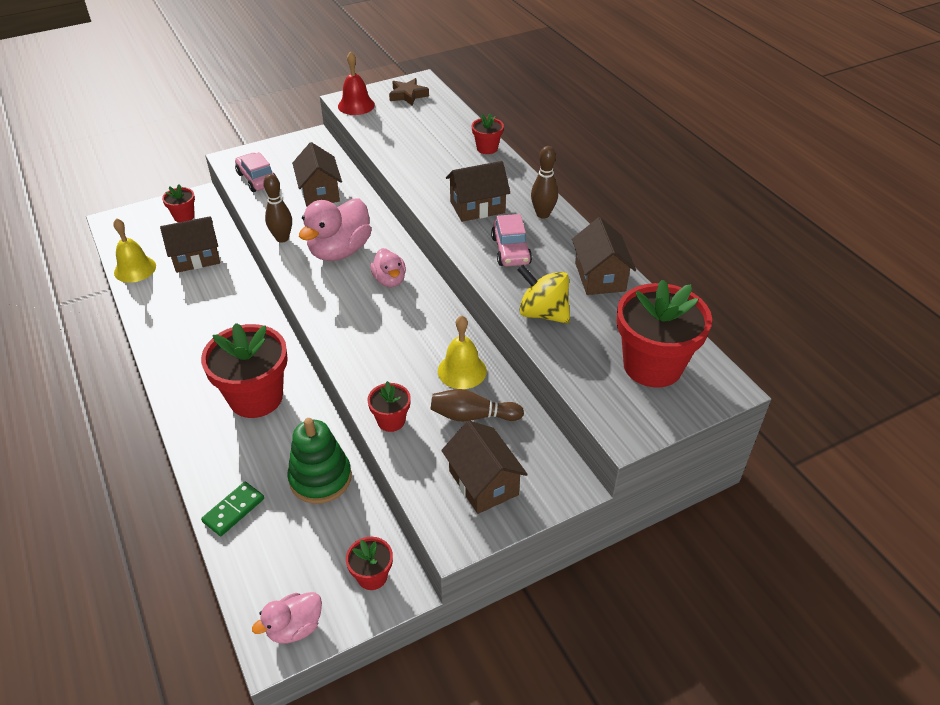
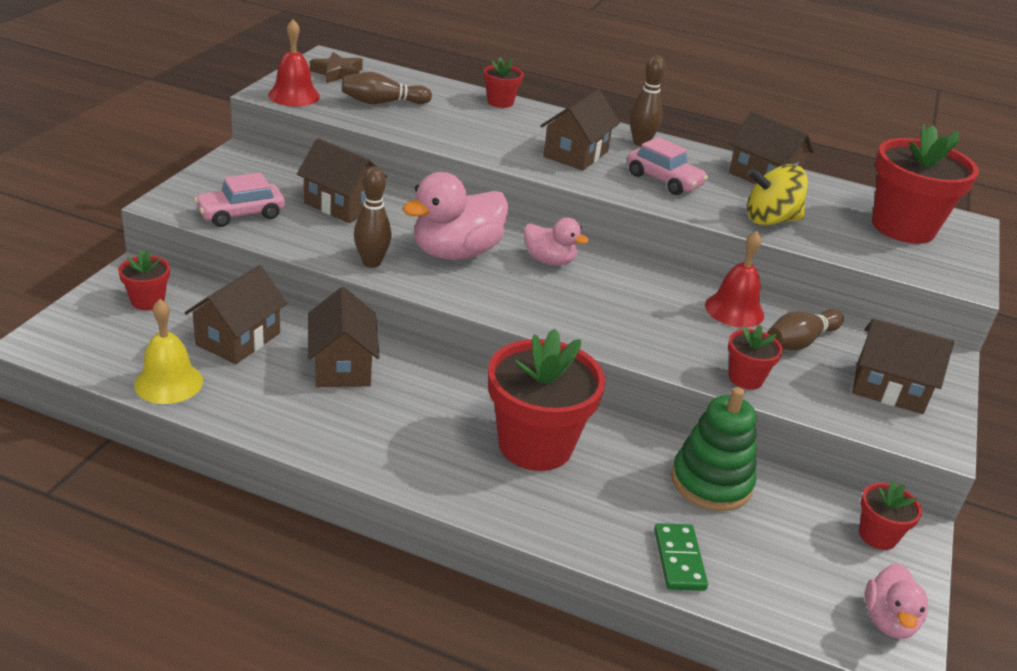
camera: 45 degrees left, 10 degrees down
pink car [235,152,277,192] -> pink car turned 45 degrees counterclockwise [194,172,285,227]
pink duck [299,198,372,261] -> pink duck turned 60 degrees clockwise [402,172,508,260]
yellow bell [438,315,487,389] -> red bell [705,231,764,328]
none -> brown house [308,287,380,387]
none -> brown bowling pin [342,72,432,104]

